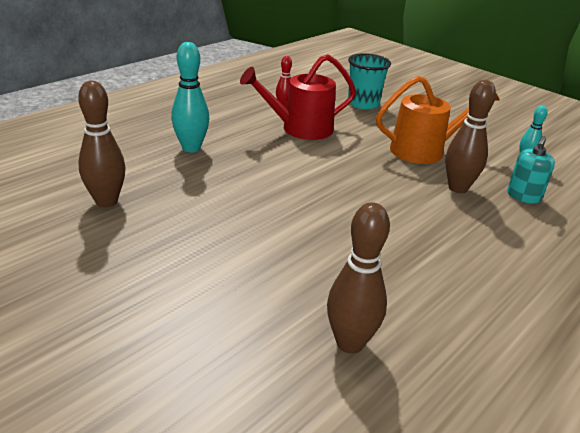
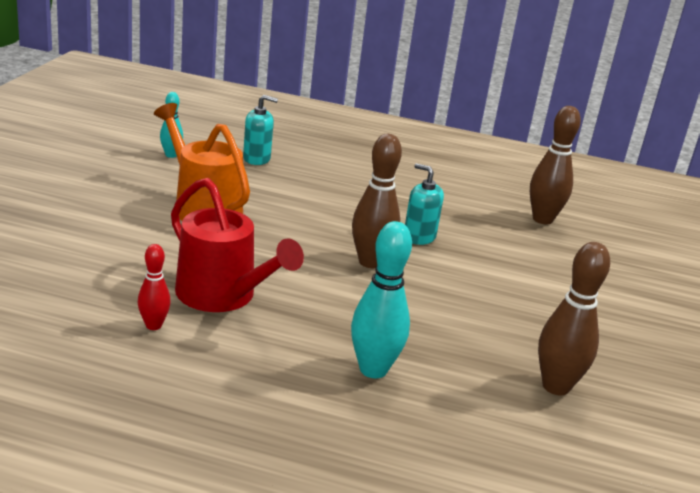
camera: 120 degrees left, 5 degrees down
turquoise cup [348,53,391,109] -> none
brown bowling pin [445,80,496,193] -> brown bowling pin moved to [352,134,402,268]
none -> turquoise soap dispenser [405,163,444,245]

